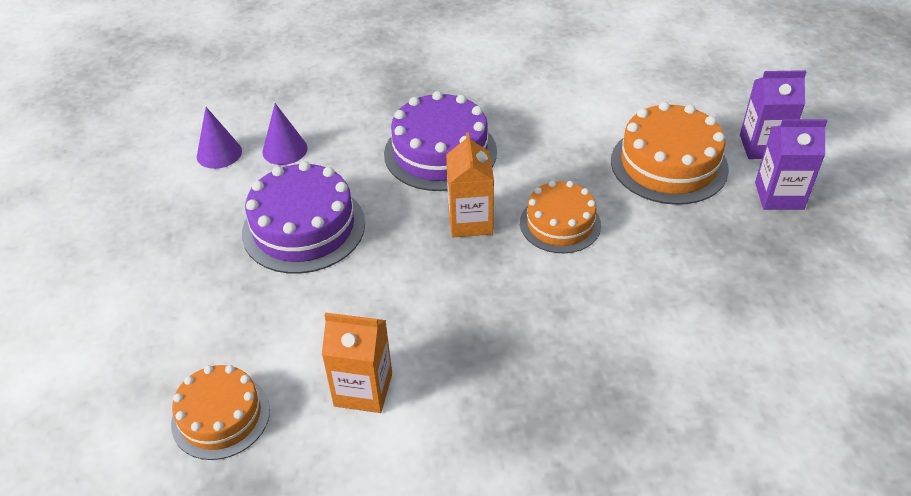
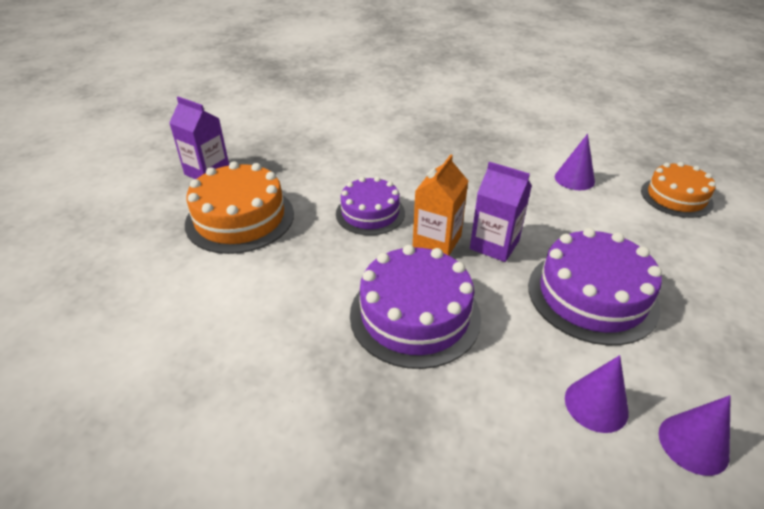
camera: 150 degrees left, 5 degrees down
orange carton [322,313,392,413] -> purple cone [555,134,595,190]
orange cake [520,181,601,253] -> purple cake [336,177,405,235]
purple carton [740,70,806,159] -> purple carton moved to [470,162,532,262]

